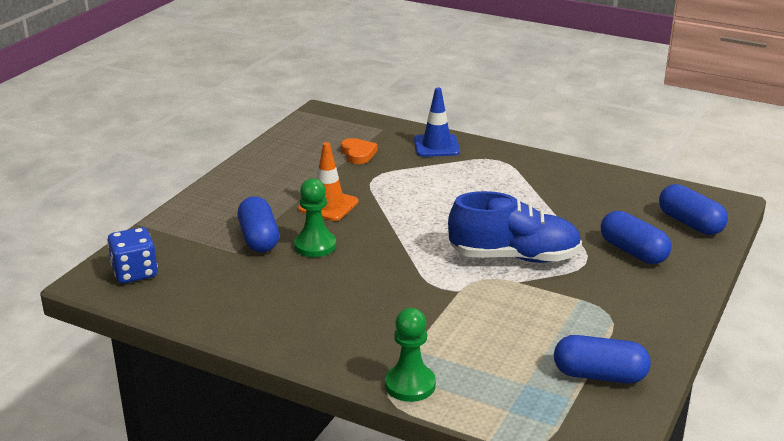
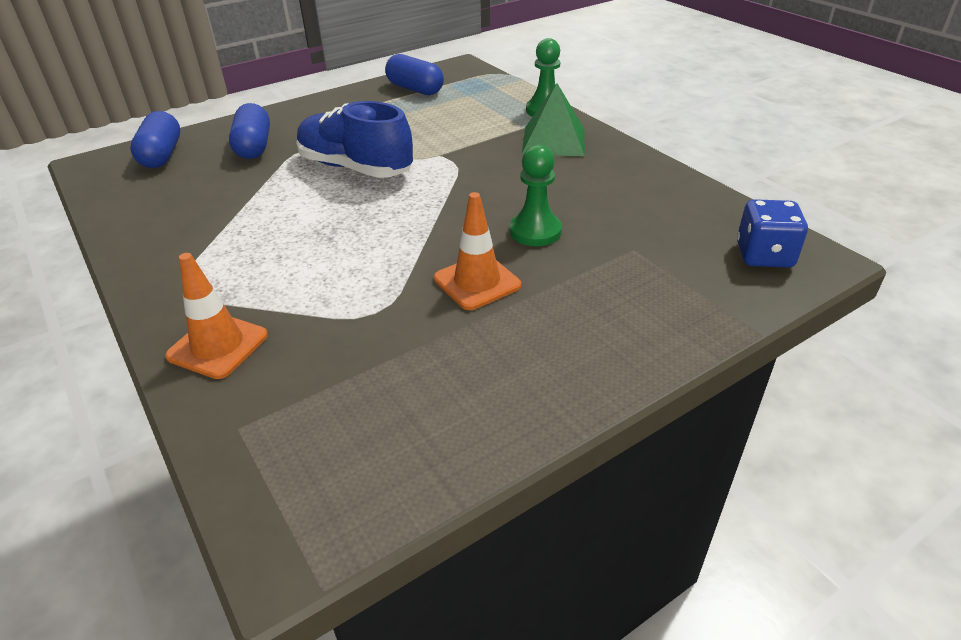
camera: 150 degrees left, 10 degrees up
blue capsule [238,196,279,252] -> none
orange heart [341,138,377,164] -> none
blue traffic cone [414,87,460,157] -> orange traffic cone [165,253,268,379]
none -> green pyramid [522,83,585,156]

